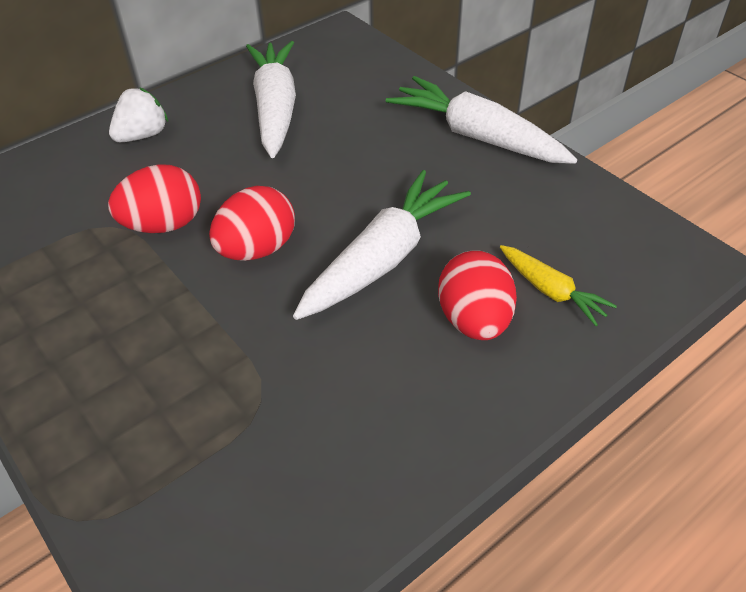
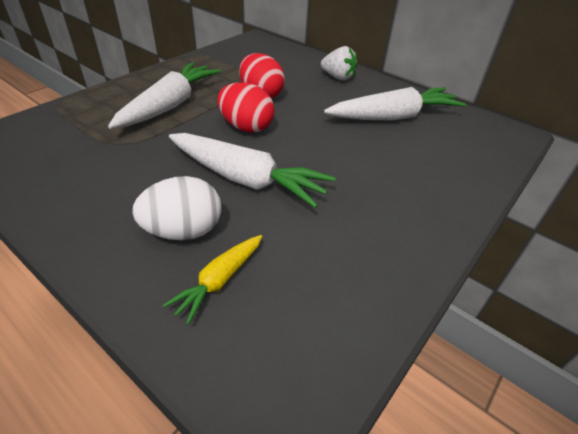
camera: 75 degrees right, 5 degrees down
white carrot [386,76,577,164] -> white carrot moved to [108,62,221,129]
red egg [438,250,517,340] -> white egg [132,176,221,240]

